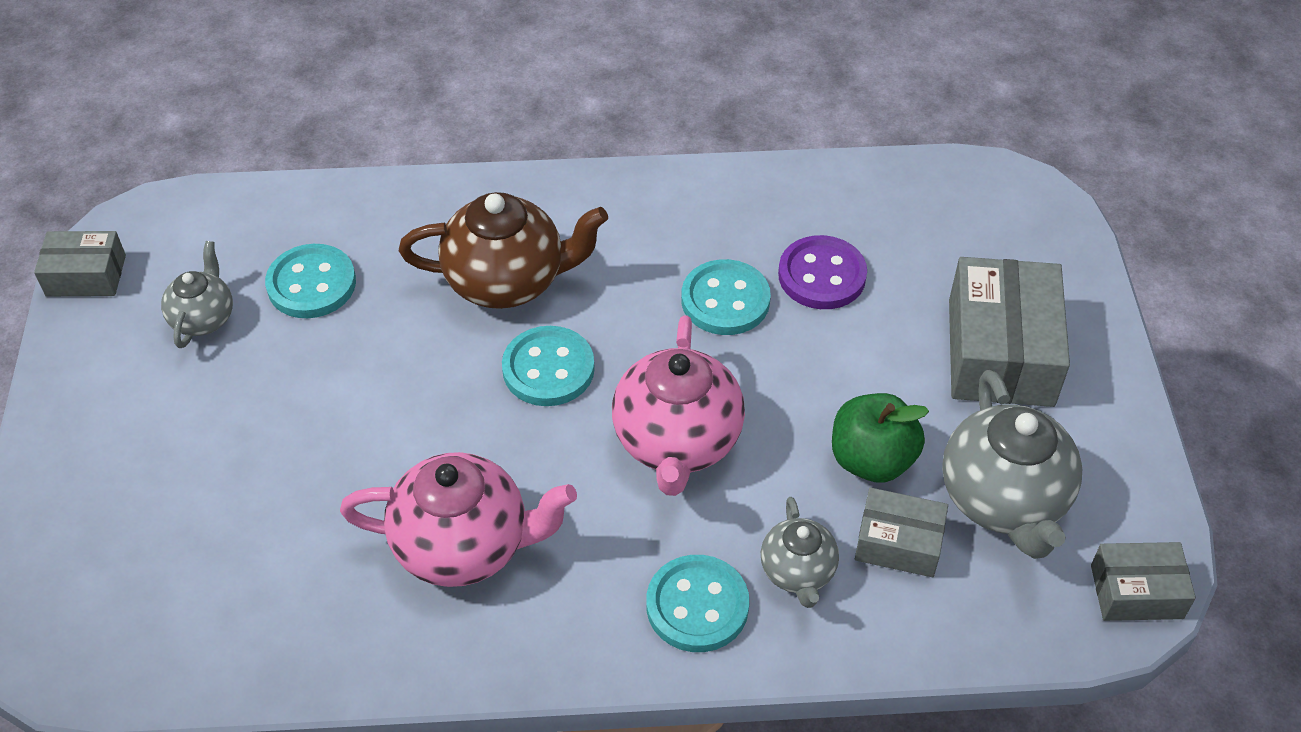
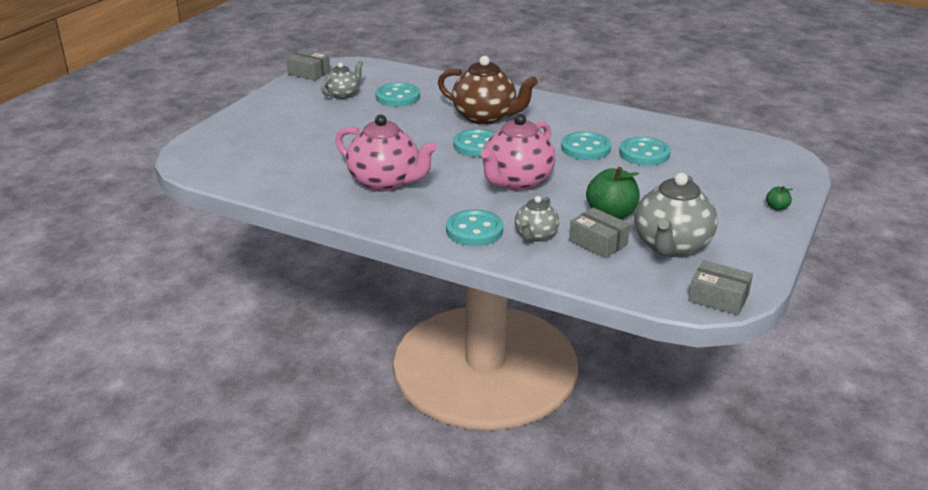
camera: 30 degrees right, 20 degrees down
purple button [778,235,867,309] -> turquoise button [619,137,671,166]
grey box [949,257,1070,407] -> none
none -> green apple [766,186,793,211]

